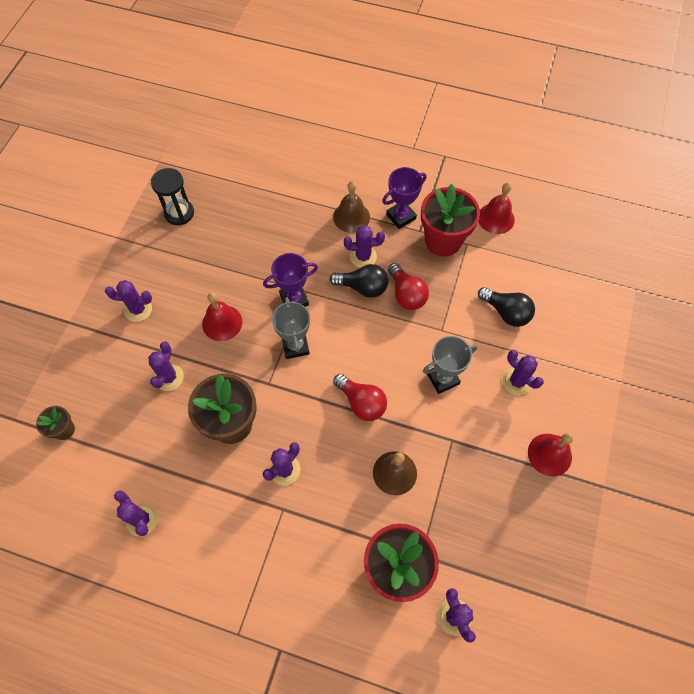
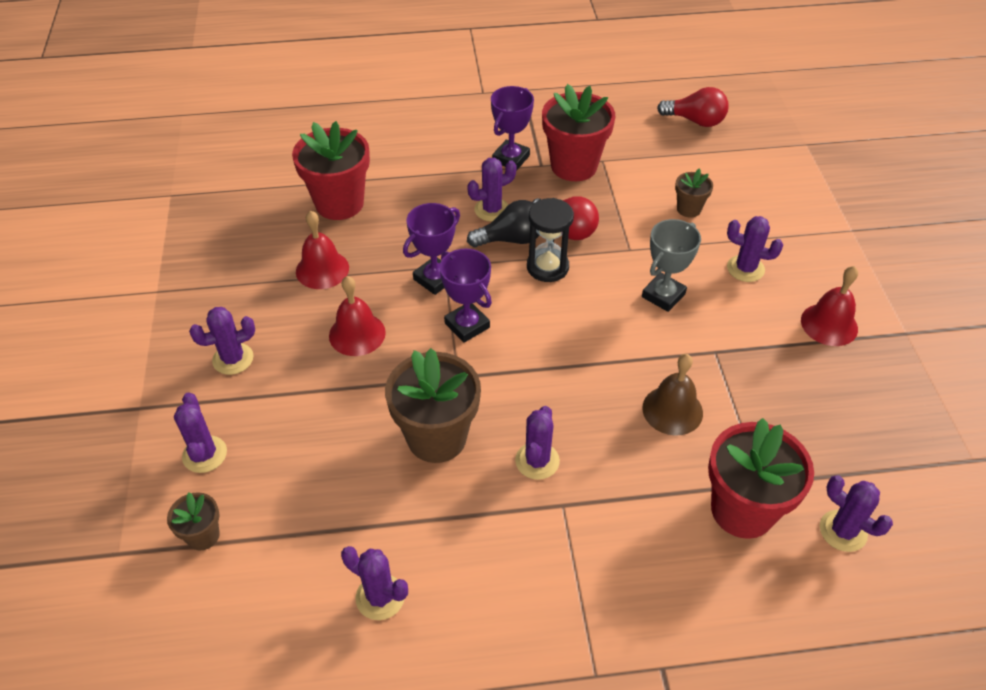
camera: 25 degrees left, 15 degrees down
purple cactus [148,341,184,391] -> purple cactus moved to [174,392,227,473]
black hourglass [151,168,194,225] -> black hourglass moved to [527,198,574,282]
grey trophy [272,297,310,359] -> purple trophy [440,248,492,343]
brown bell [333,181,370,233] -> none
red light bulb [333,374,387,421] -> red light bulb moved to [657,87,729,127]
red bell [478,183,515,234] -> red bell moved to [296,211,349,289]
black light bulb [478,287,535,327] -> brown flower pot [675,169,713,218]
none -> red flower pot [292,121,370,220]

